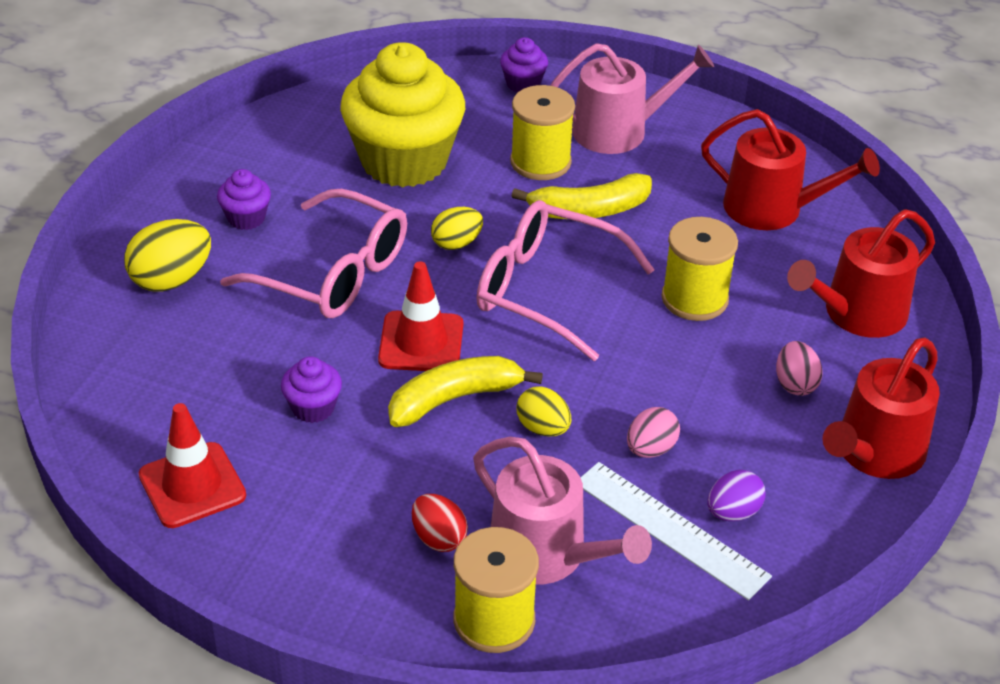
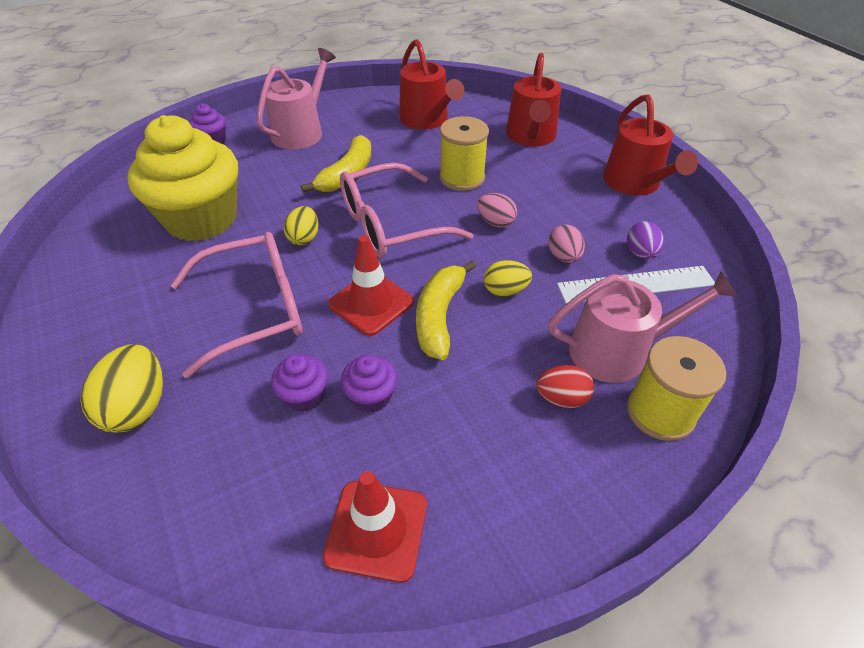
camera: 50 degrees left, 5 degrees up
purple cupcake [217,169,271,230] -> purple cupcake moved to [271,354,328,412]
yellow spool [510,85,575,180] -> none
red watering can [701,109,880,230] -> red watering can turned 90 degrees clockwise [399,39,464,130]
pink egg [776,341,823,396] -> pink egg moved to [477,193,517,228]

